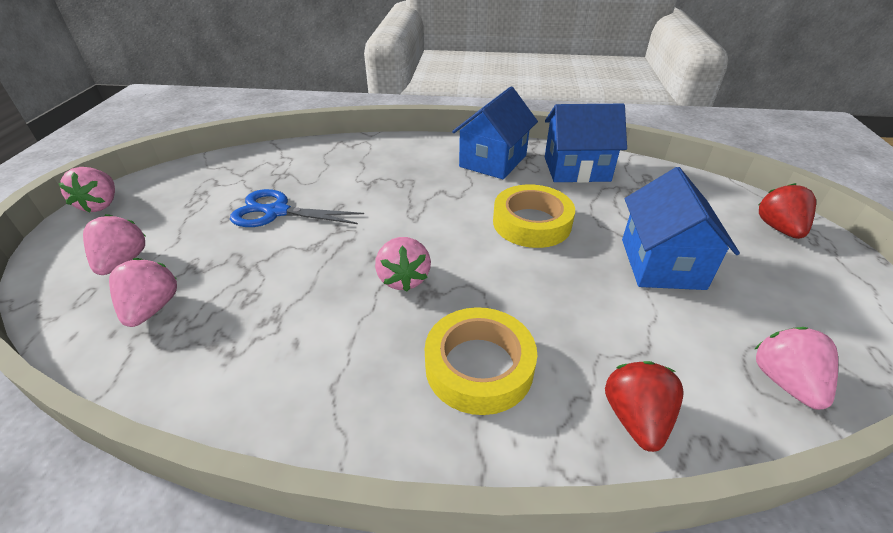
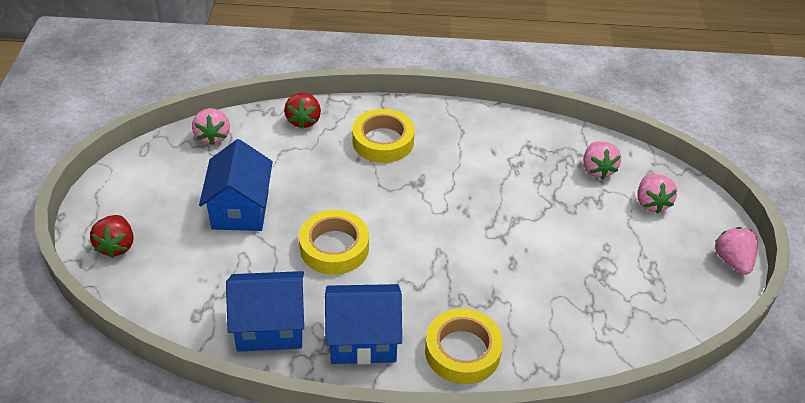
camera: 175 degrees right, 5 degrees up
blue scissors [230,189,364,227] -> none
pink strawberry [375,237,431,292] -> none
blue house [452,87,538,179] -> blue house turned 60 degrees clockwise [325,284,402,365]
none -> yellow tape [425,308,503,384]

